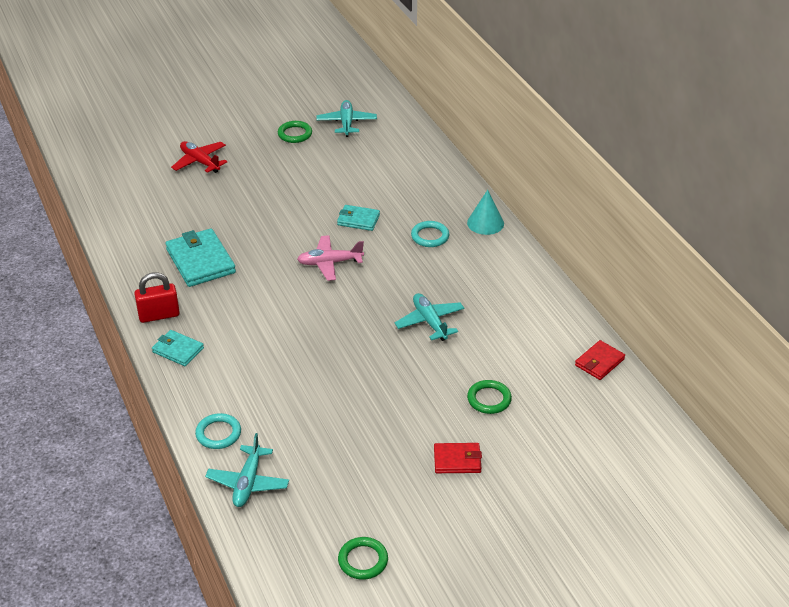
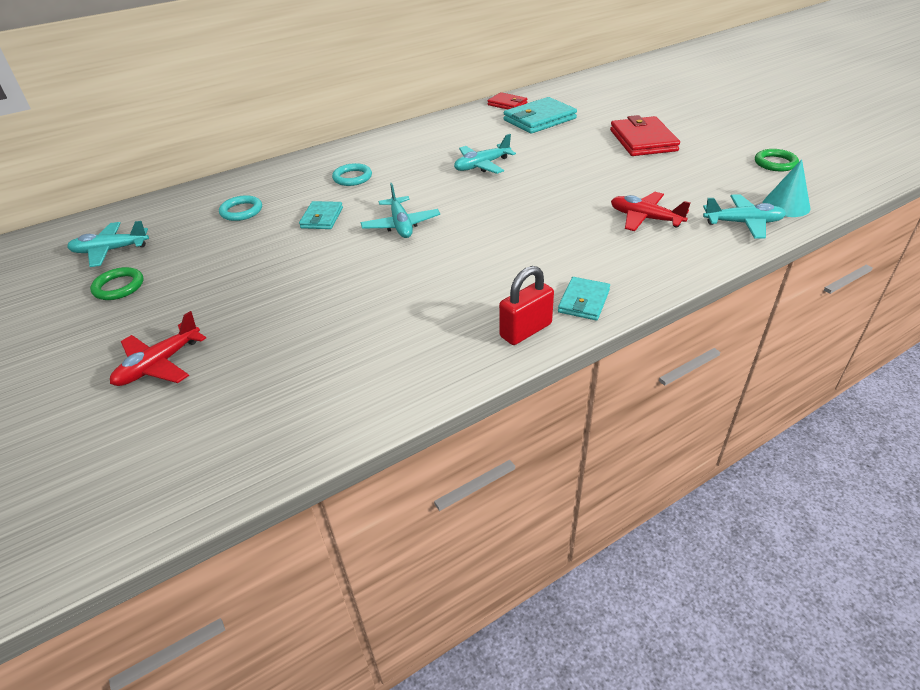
camera: 95 degrees left, 0 degrees up
red padlock [134,272,180,323] -> red padlock turned 75 degrees clockwise [499,266,554,345]
turquoise wallet [165,228,236,287] -> turquoise wallet moved to [504,97,577,134]
turquoise ring [195,413,241,449] -> turquoise ring moved to [219,195,262,221]
pink plane [297,235,364,281] -> turquoise plane [360,183,440,238]
red wallet [434,443,482,473] -> red wallet [610,115,680,156], size x1.73
turquoise cone [467,190,504,235] -> turquoise cone moved to [763,159,810,217]
green ring [467,380,512,414] -> none
none -> red plane [611,192,691,231]

